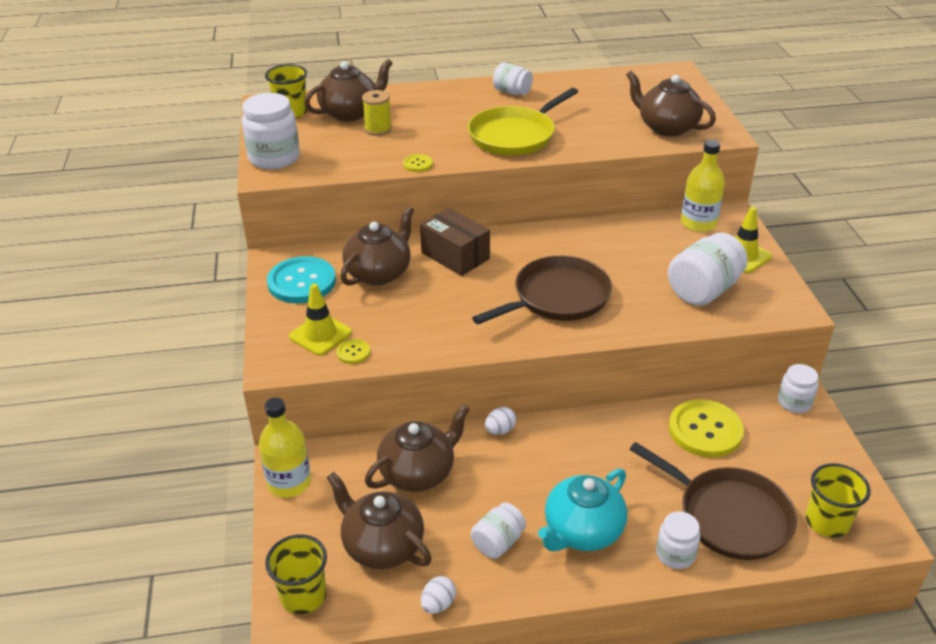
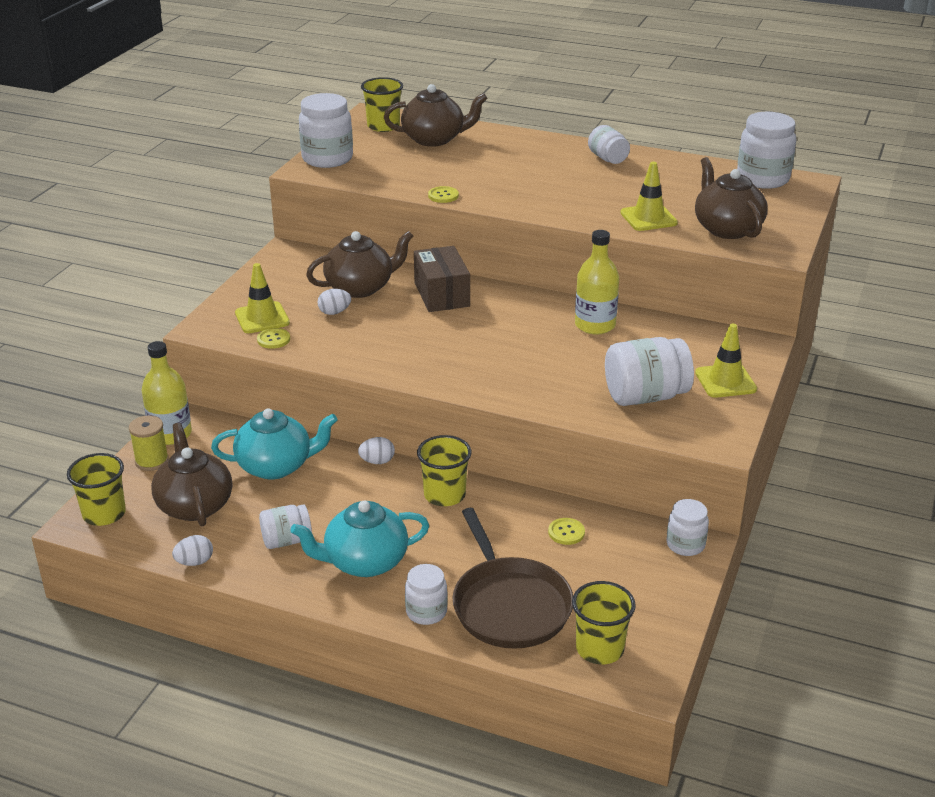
camera: 30 degrees right, 5 degrees down
turquoise button [267,256,336,303] -> none
yellow spool [362,90,392,136] -> yellow spool moved to [129,415,169,471]
brown teapot [365,404,470,492] -> turquoise teapot [211,408,338,480]
yellow pan [468,88,578,155] -> none
brown pan [472,256,612,324] -> none
yellow button [669,399,744,458] -> yellow button [548,518,585,545], size x0.45
yellow bottle [681,140,725,232] -> yellow bottle moved to [575,230,619,335]
none -> white egg [317,289,351,315]
none -> yellow cup [417,435,472,506]
none -> yellow traffic cone [620,162,678,231]
none -> white jar [737,112,796,189]

